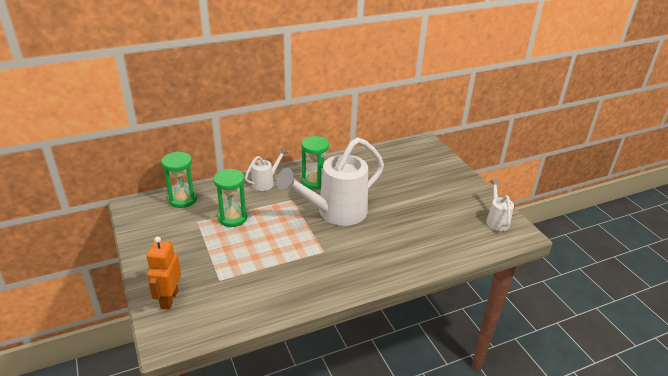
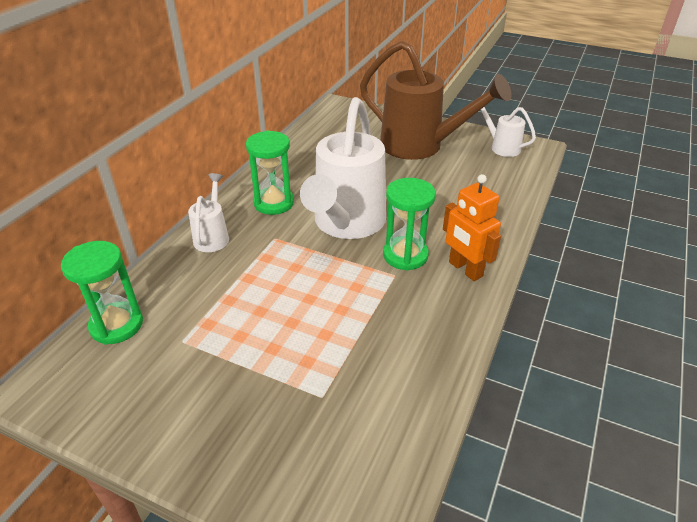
camera: 40 degrees left, 5 degrees up
orange robot [146,236,181,310] -> orange robot moved to [443,174,501,281]
green hourglass [214,169,247,227] -> green hourglass moved to [383,178,436,271]
none -> brown watering can [360,41,512,160]

